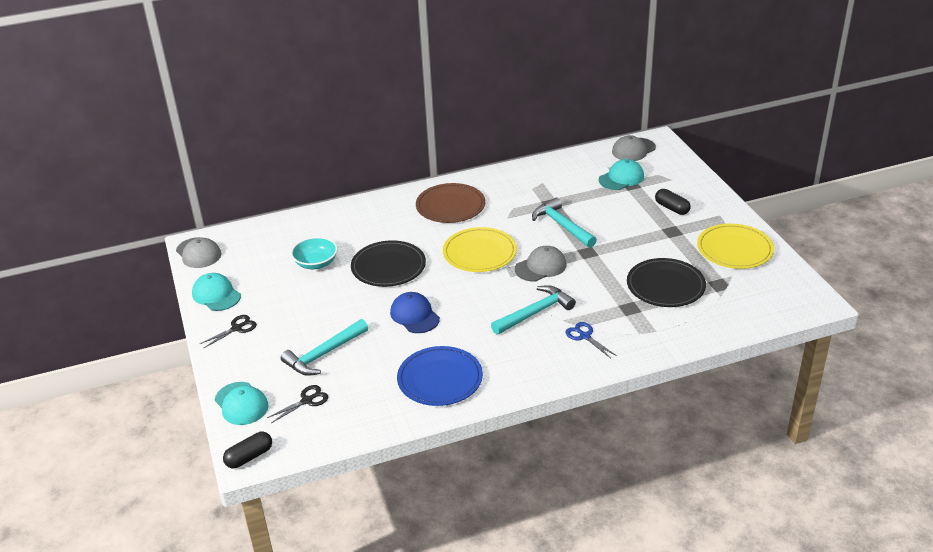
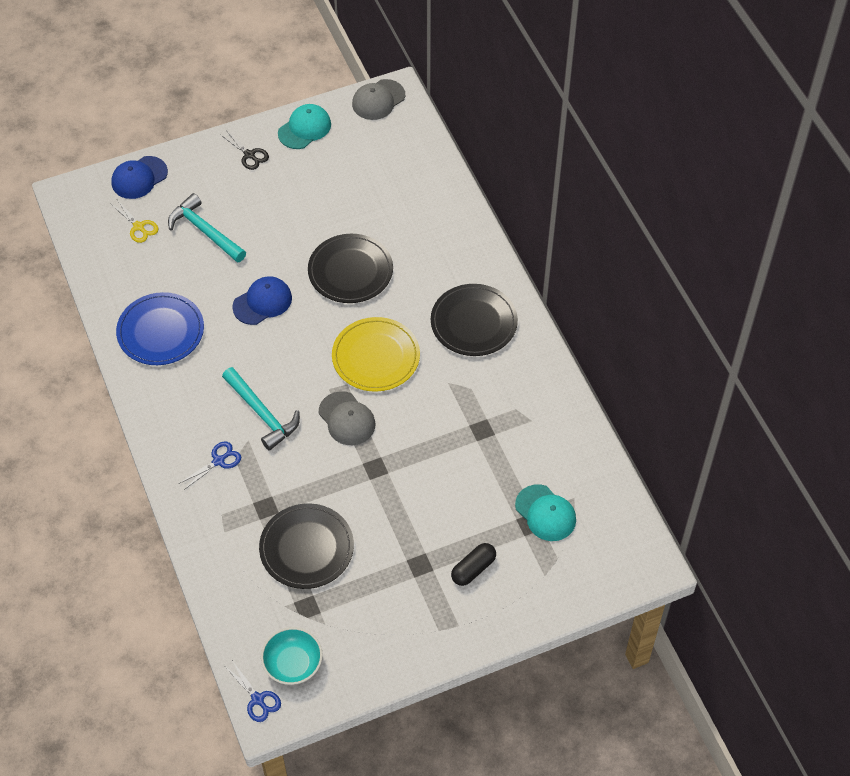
camera: 85 degrees right, 20 degrees up
turquoise cap [215,382,269,425] -> blue cap [111,156,168,199]
black capsule [223,432,272,468] -> none
black scissors [267,385,328,423] -> yellow scissors [111,201,159,243]
turquoise bowl [291,237,337,269] -> turquoise bowl moved to [261,627,323,685]
brown plate [416,183,485,223] -> black plate [431,284,518,356]
turquoise hammer [532,198,597,248] -> none
grey cap [612,135,656,161] -> none
yellow plate [697,223,774,269] -> none
none -> blue scissors [226,662,281,722]

